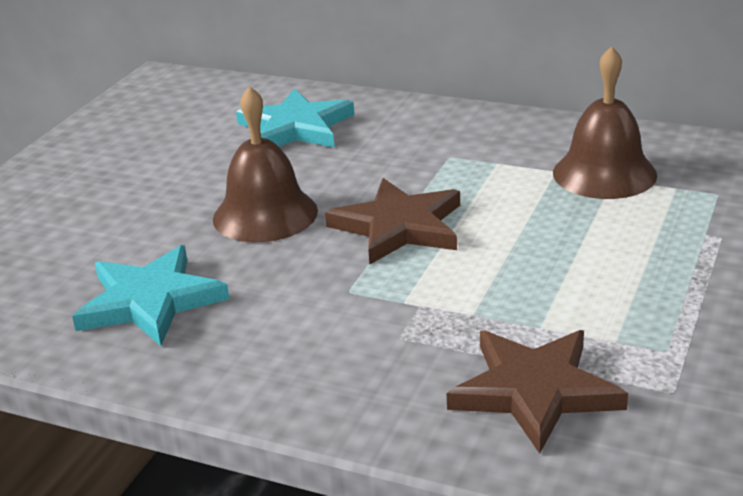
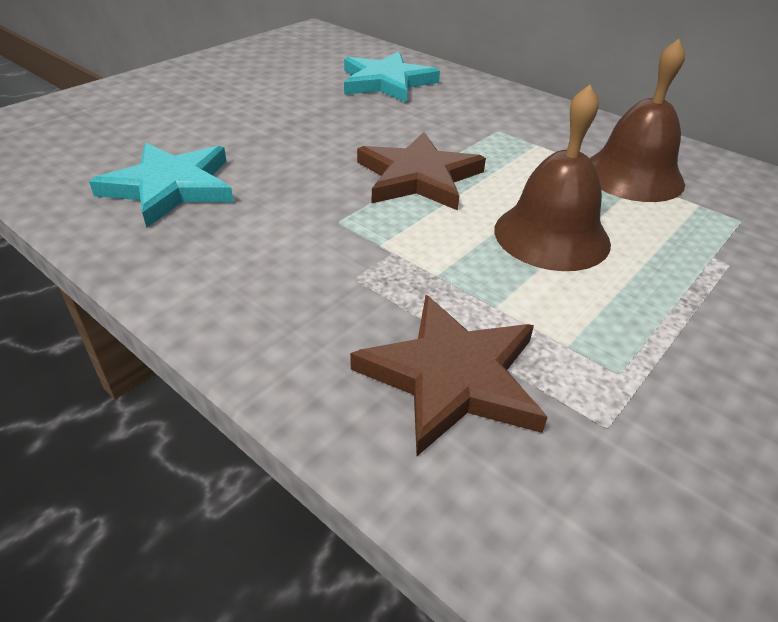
camera: 15 degrees right, 10 degrees up
brown bell [213,86,318,242] -> brown bell moved to [495,85,611,271]

